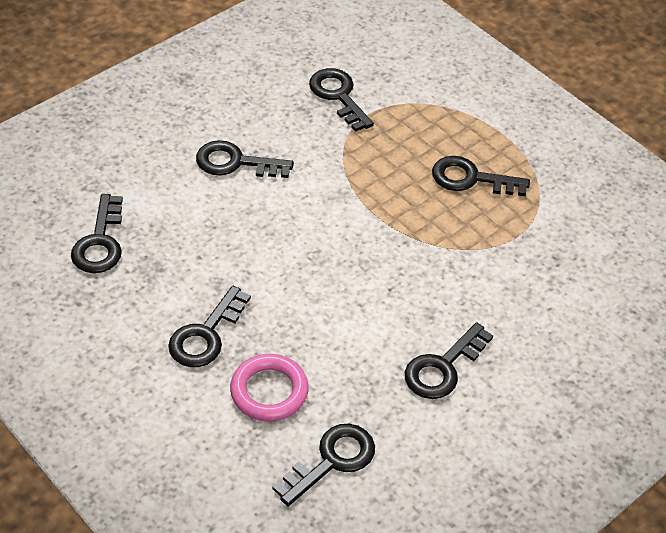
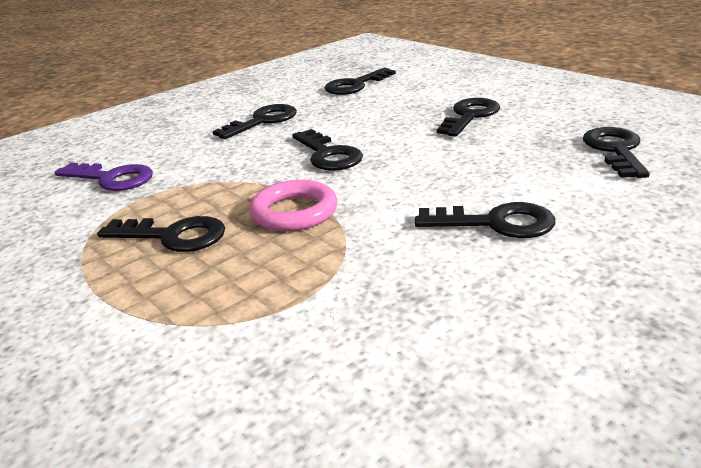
camera: 175 degrees left, 20 degrees down
pink ring [230,354,309,421] -> pink ring moved to [249,180,337,231]
black key [309,68,374,132] -> black key moved to [292,129,363,171]
none -> purple key [55,163,153,191]

